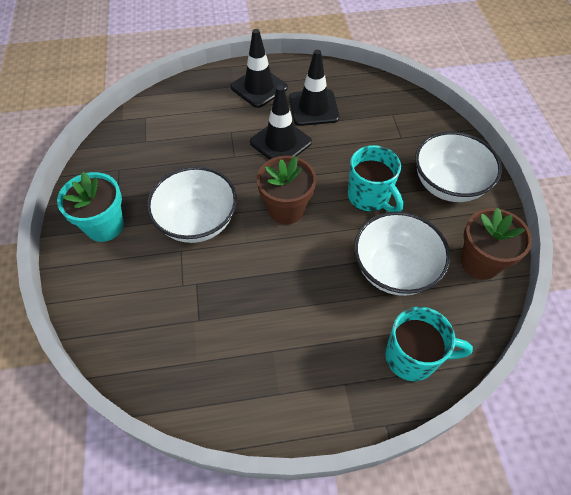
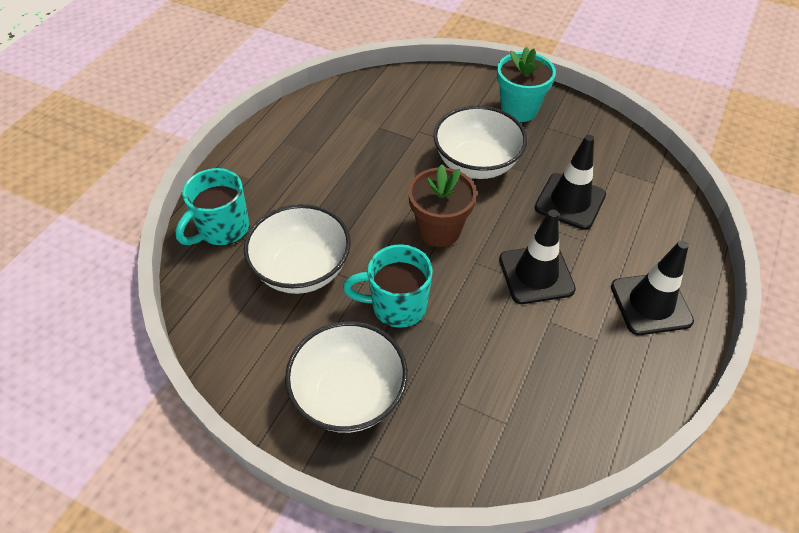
camera: 125 degrees right, 5 degrees down
black traffic cone [289,50,339,126] -> black traffic cone moved to [535,135,606,230]
brown flower pot [461,207,532,280] -> none

